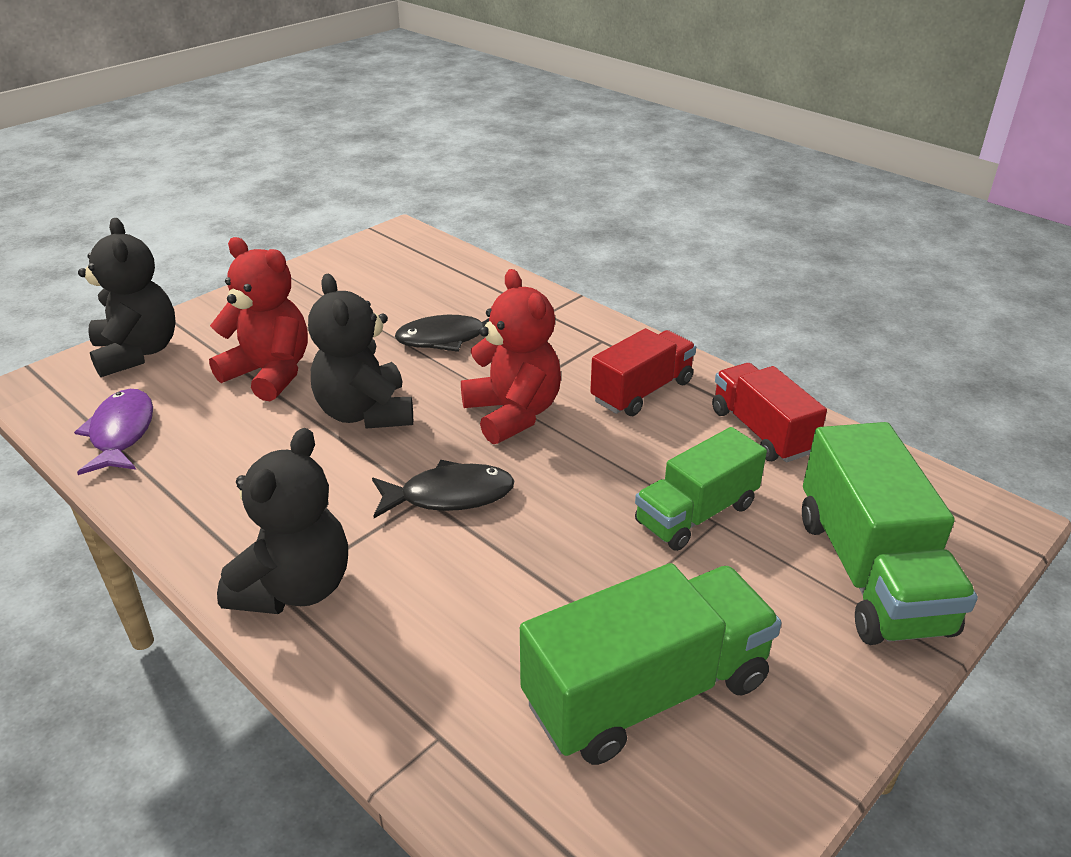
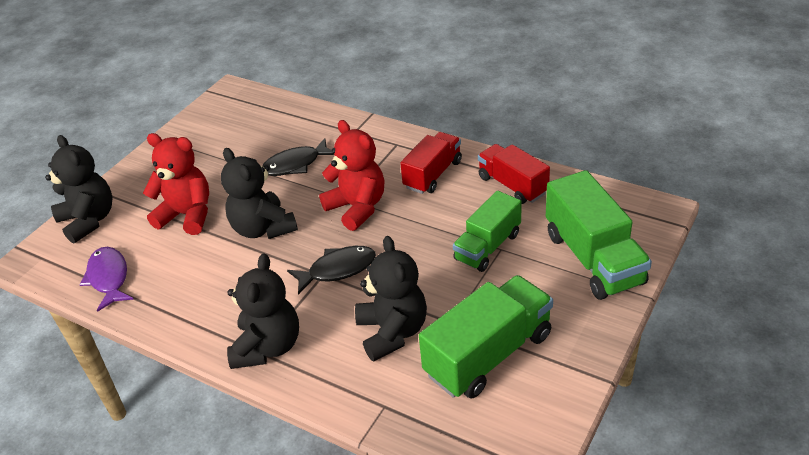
camera: 10 degrees left, 5 degrees up
none -> black teddy bear [355,236,427,361]

